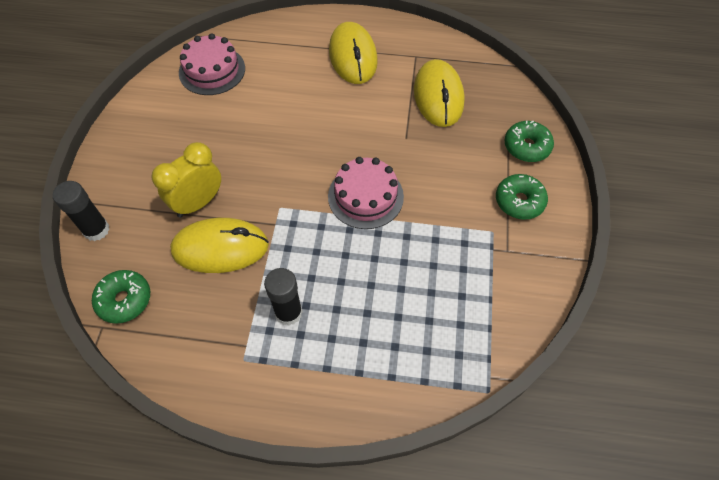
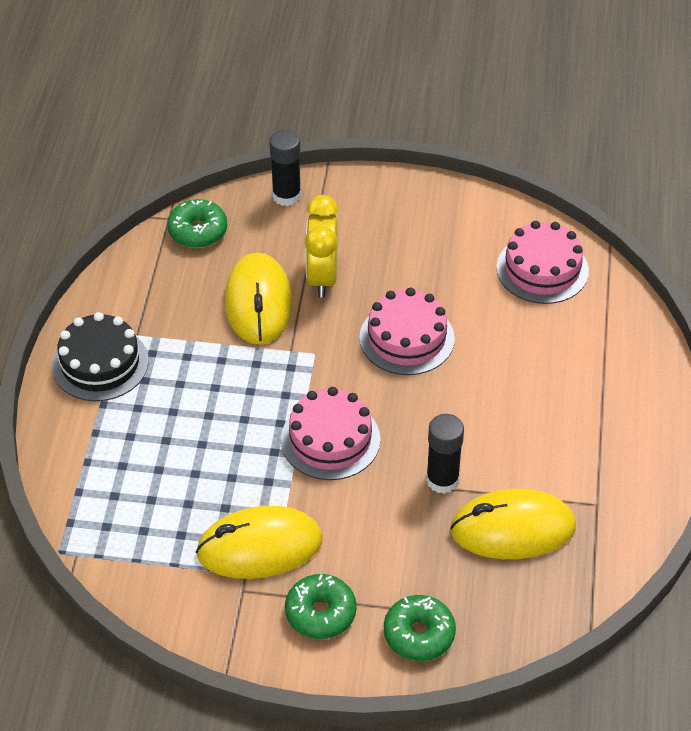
camera: 90 degrees right, 10 degrees down
yellow clock [151,142,221,218] -> yellow clock turned 135 degrees counterclockwise [305,195,339,298]
black glue stick [264,268,303,326] -> black glue stick moved to [426,414,464,494]
yellow mouse [329,22,378,84] -> yellow mouse moved to [196,506,323,579]
none -> black cake [52,312,148,401]
none -> pink cake [360,288,455,375]

